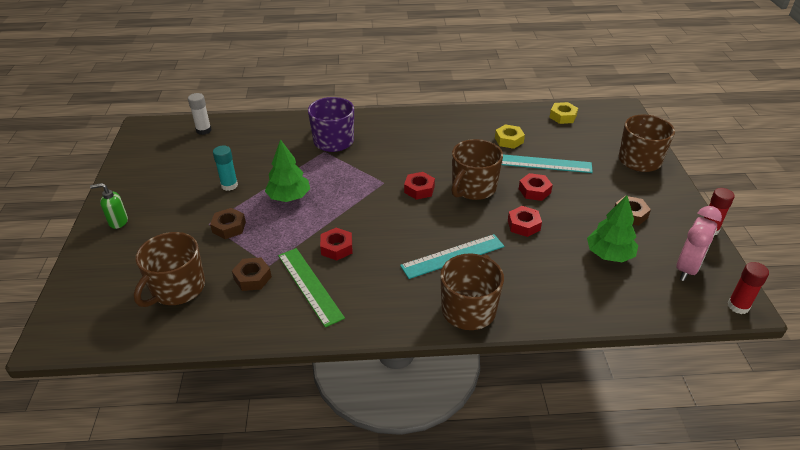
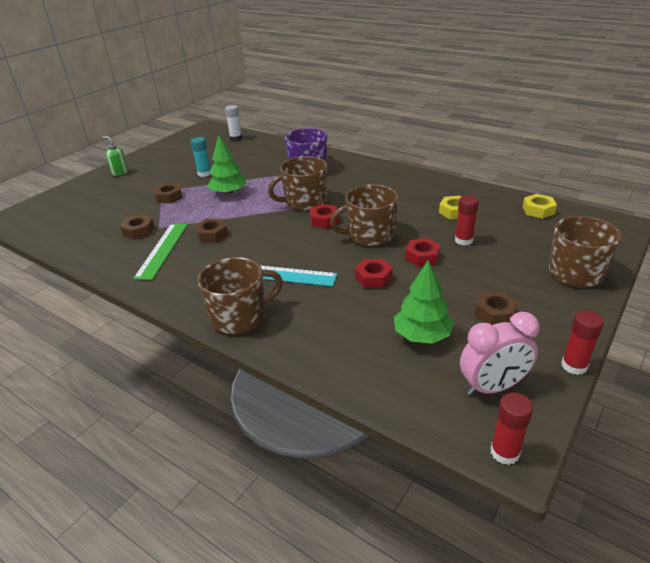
camera: 40 degrees right, 5 degrees down
brown mug [134,232,205,307] -> brown mug moved to [268,156,327,211]
red nut [320,228,352,261] -> brown nut [195,219,228,243]
turquoise ruler [502,155,593,173] -> red glue stick [455,195,479,246]

